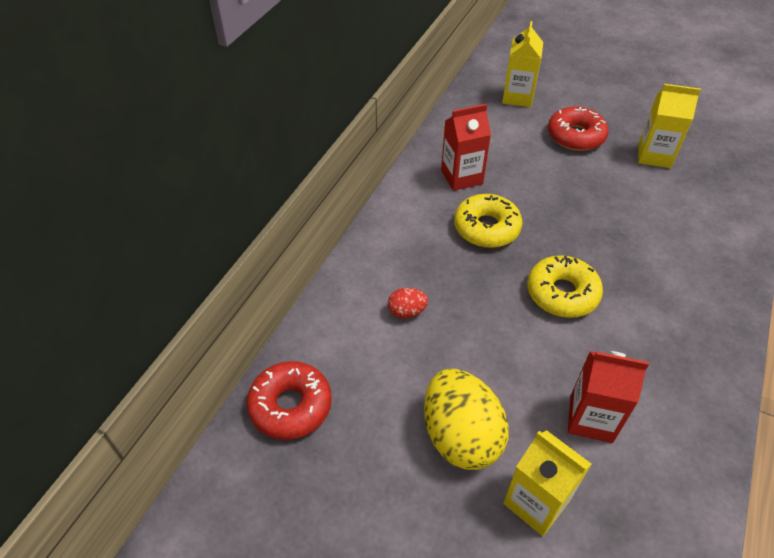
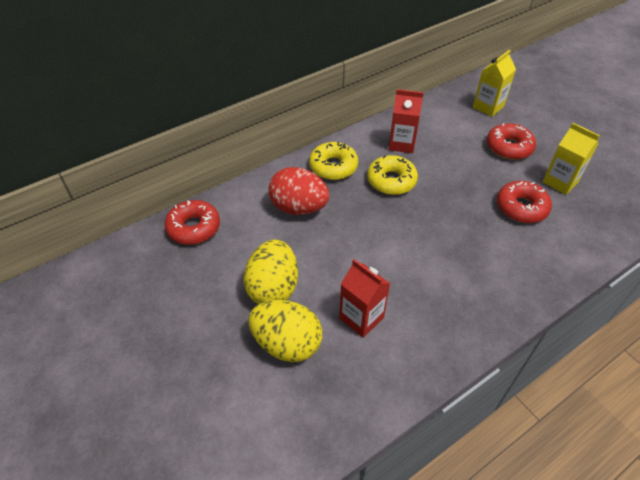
camera: 30 degrees right, 0 degrees up
red egg [388,288,428,319] -> red egg [269,167,329,215], size x2.18
yellow carton [503,430,592,536] -> yellow egg [249,300,322,362]
yellow donut [527,255,603,318] -> yellow donut moved to [309,142,358,180]
none -> red donut [497,181,552,223]

